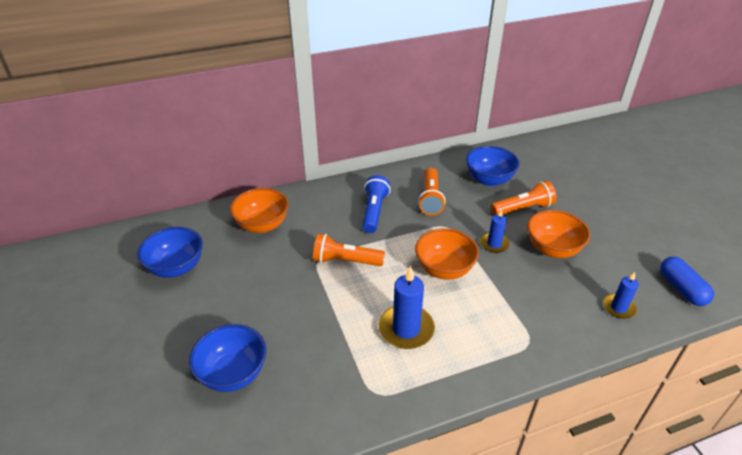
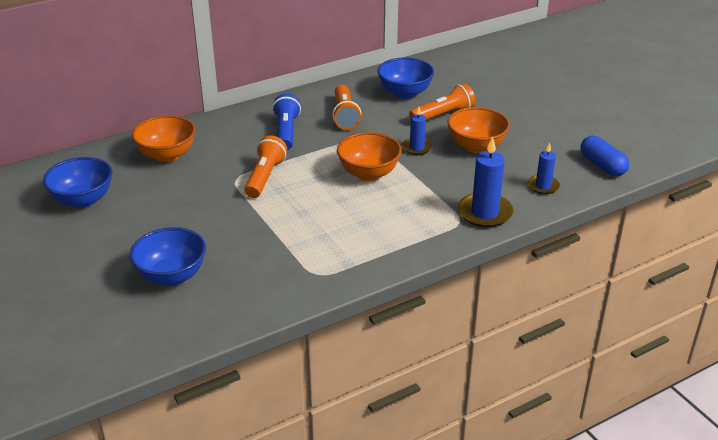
camera: 10 degrees left, 5 degrees down
orange flashlight [313,234,385,266] -> orange flashlight turned 105 degrees clockwise [244,136,287,198]
blue candle [379,266,435,349] -> blue candle moved to [457,136,514,227]

